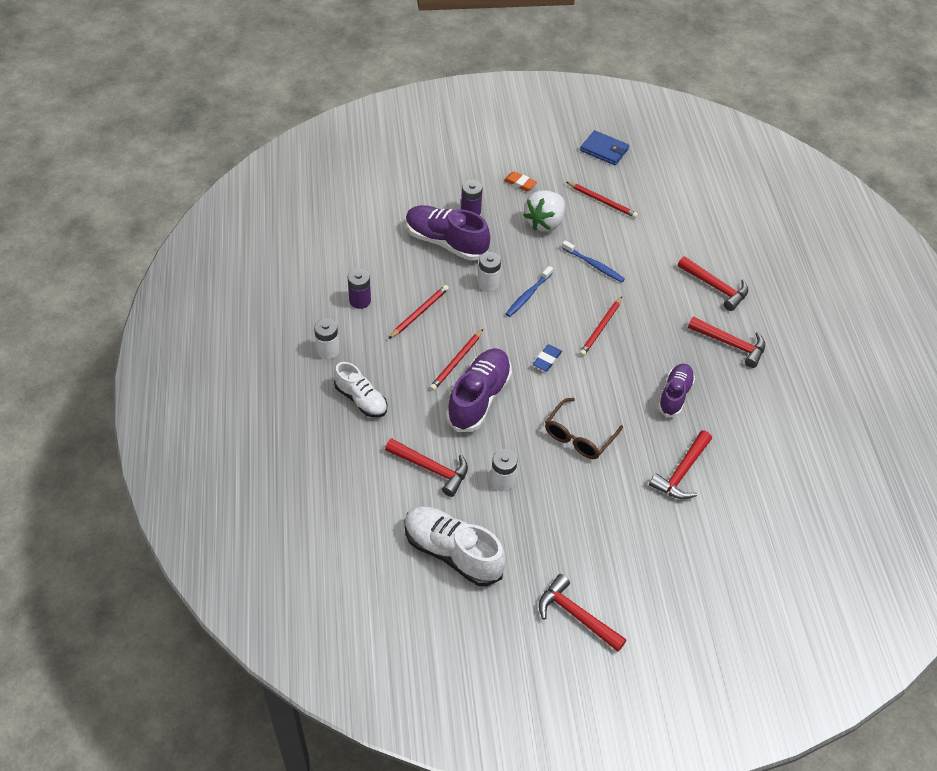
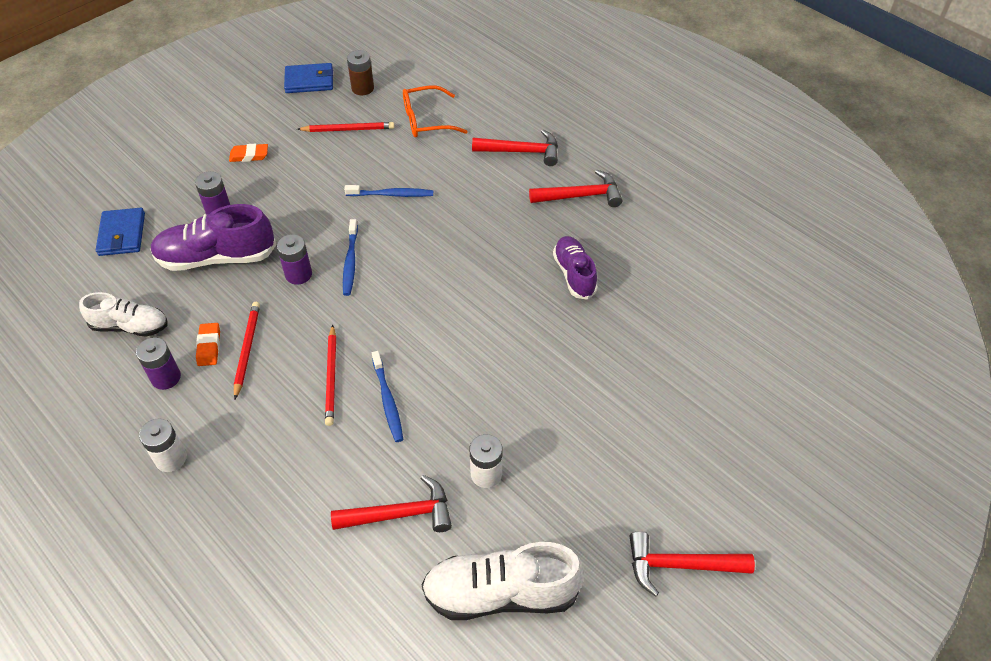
camera: 35 degrees left, 0 degrees up
white shoe [334,362,387,418] -> white shoe moved to [79,292,168,337]
purple shoe [446,348,512,432] -> blue toothbrush [372,351,403,442]
white battery [478,252,501,292] -> purple battery [277,234,312,285]
white strawberry [523,191,565,232] -> none
blue eraser [533,344,562,372] -> none
brown glasses [545,398,623,459] -> none
red pencil [579,297,622,356] -> none
red hammer [649,430,712,499] -> none
none -> blue wallet [96,208,145,256]
none -> orange eraser [196,323,220,366]
none -> brown battery [347,50,374,95]
none -> orange glasses [403,85,468,137]

